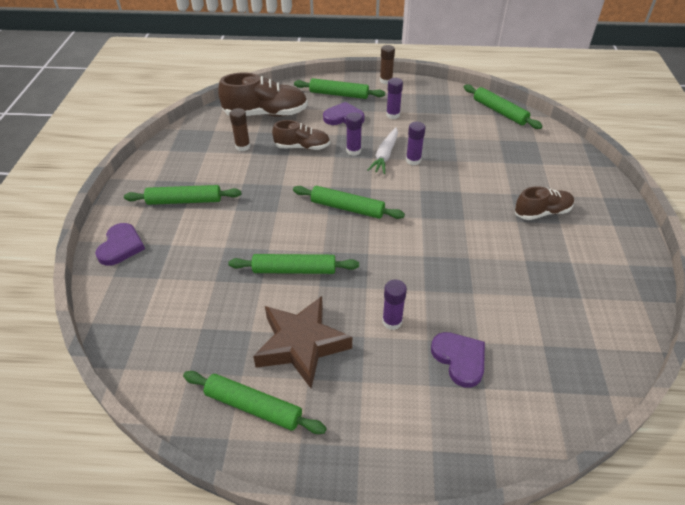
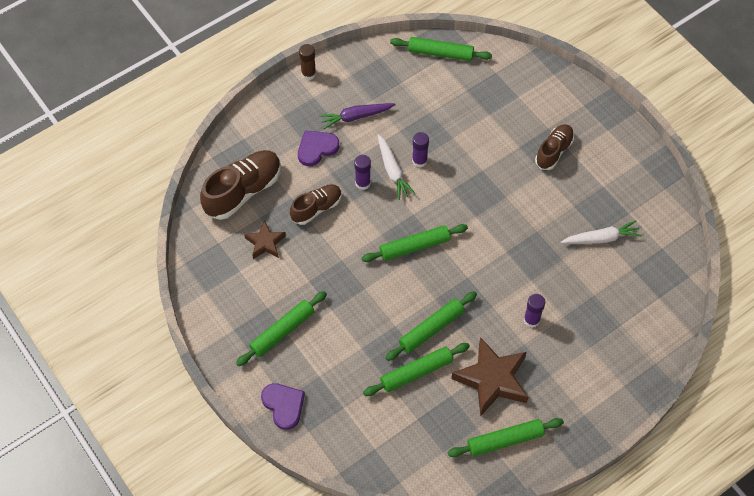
camera: 40 degrees left, 15 degrees up
brown glue stick [230,108,250,151] -> brown star [244,220,286,259]
green rolling pin [294,78,385,99] -> green rolling pin moved to [363,343,470,396]
purple glue stick [386,78,403,119] -> purple carrot [319,103,395,129]
purple heart [431,332,485,388] -> none
none -> white carrot [561,220,642,244]

